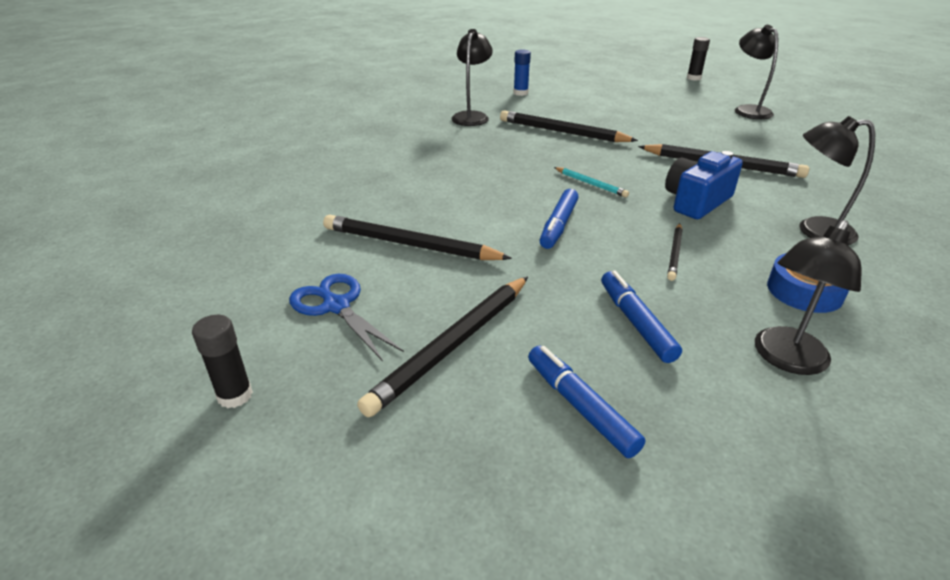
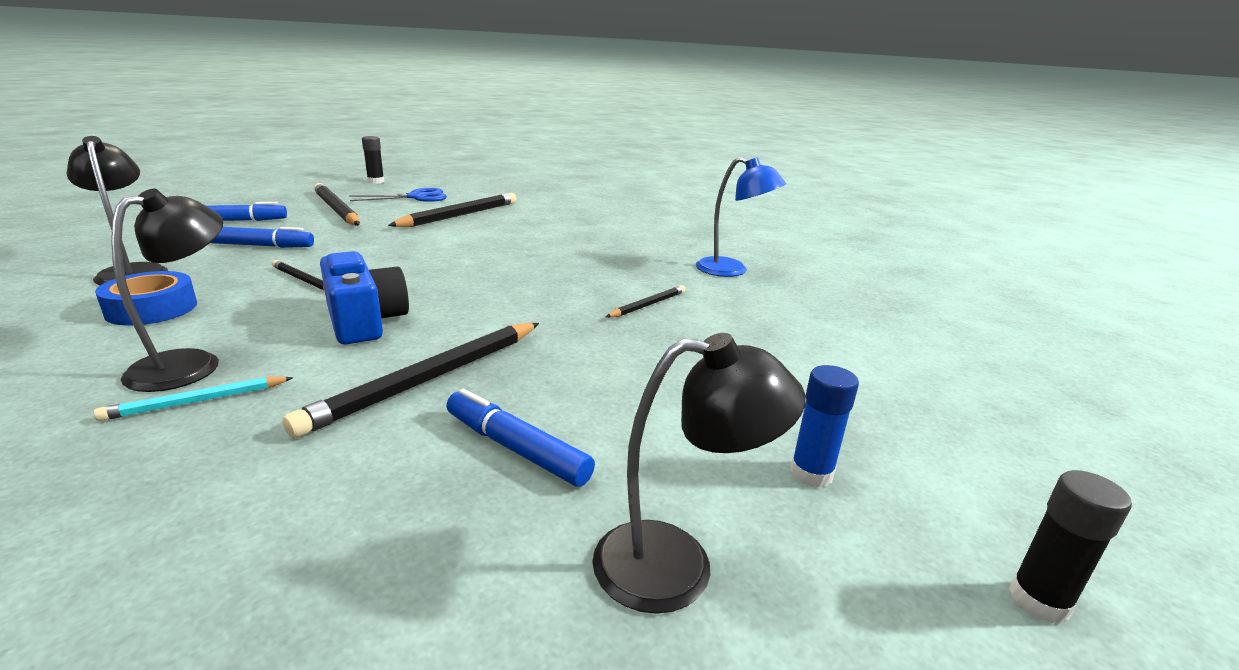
camera: 105 degrees right, 10 degrees down
black lamp [451,29,493,126] -> blue lamp [696,157,786,277]
black pencil [500,111,638,142] -> black pencil [606,285,686,317], size x0.52
blue glue stick [514,49,531,96] -> blue glue stick moved to [790,365,859,488]
blue marker [539,189,579,249] -> blue marker moved to [446,389,595,487]
turquoise pencil [554,167,629,197] -> turquoise pencil moved to [94,377,293,421]

